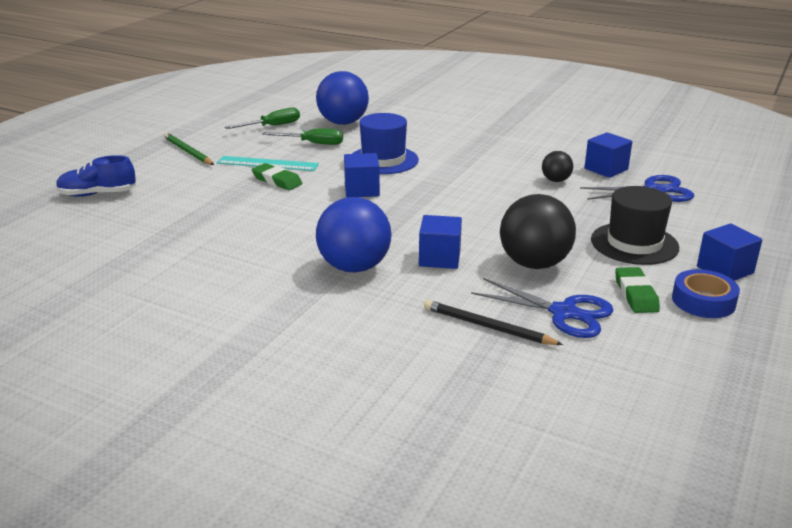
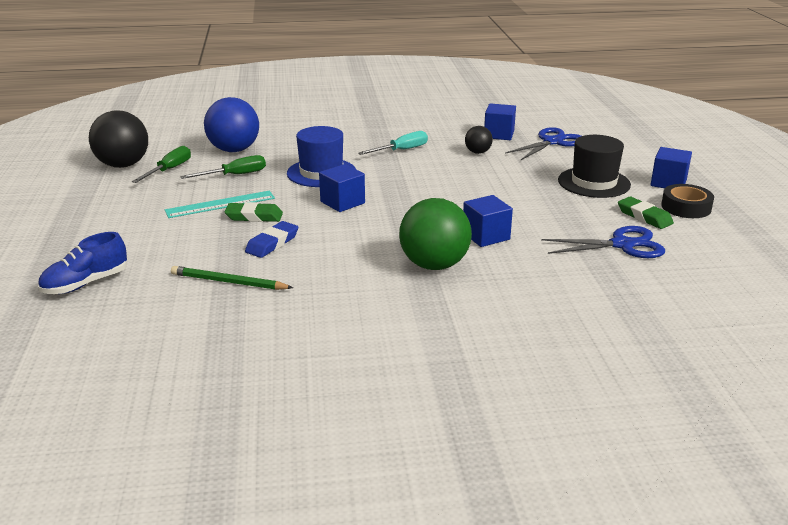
camera: 35 degrees left, 0 degrees up
green pencil [164,133,214,165] -> green pencil moved to [171,266,293,290]
blue ball [316,197,391,273] -> green ball [399,198,472,270]
black pencil [424,300,563,345] -> none
black ball [500,194,576,269] -> black ball moved to [89,110,148,168]
blue tape [672,269,740,318] -> black tape [661,184,714,218]
none -> blue eraser [245,221,298,258]
none -> turquoise screwdriver [358,131,428,155]

